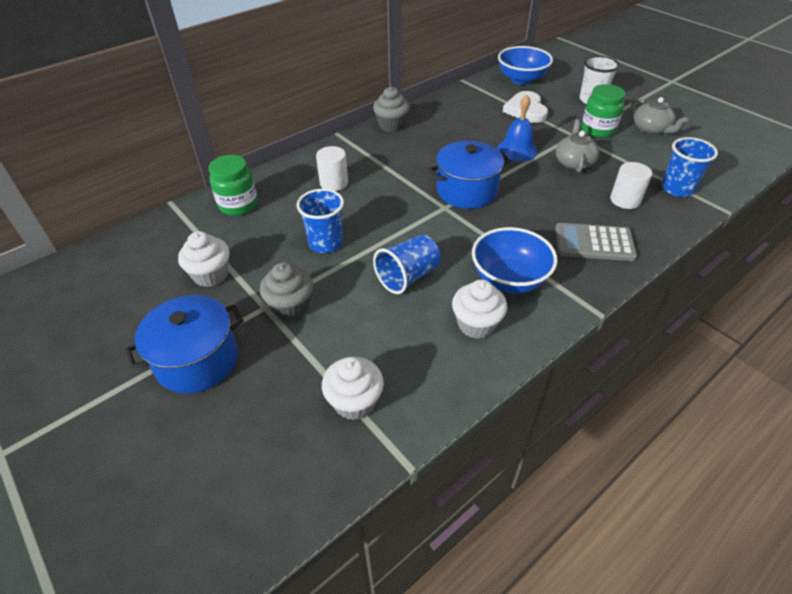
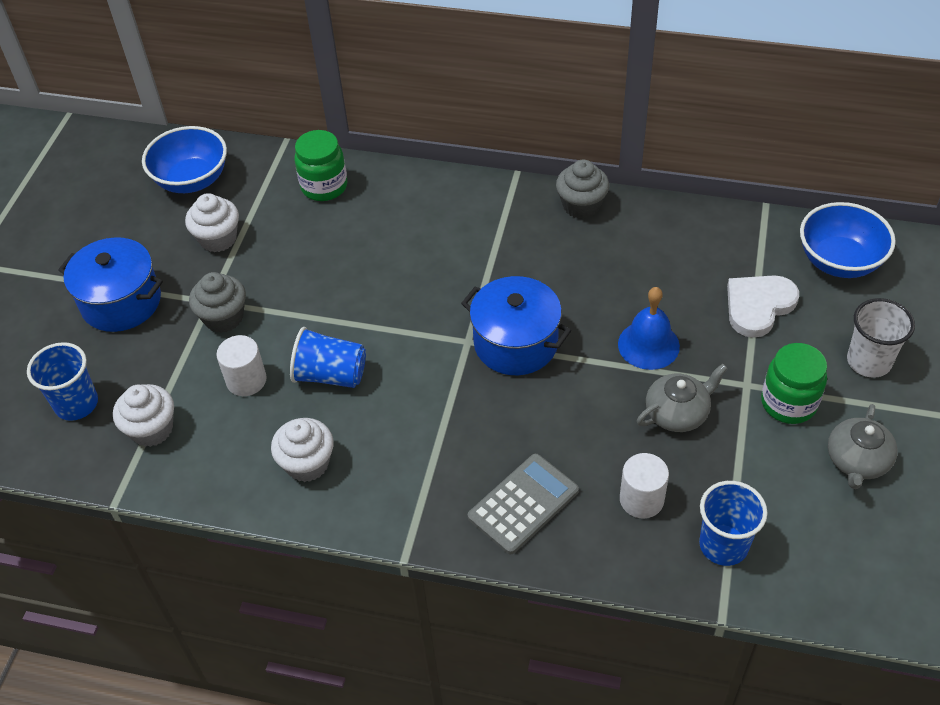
camera: 55 degrees right, 5 degrees up
blue cup [297,189,344,253] -> blue cup moved to [27,342,98,421]
white cylinder [316,146,348,191] -> white cylinder moved to [216,335,267,396]
blue bowl [472,227,558,293] -> blue bowl moved to [142,126,227,193]
grey calculator [555,223,637,261] -> grey calculator turned 75 degrees clockwise [468,454,579,555]

